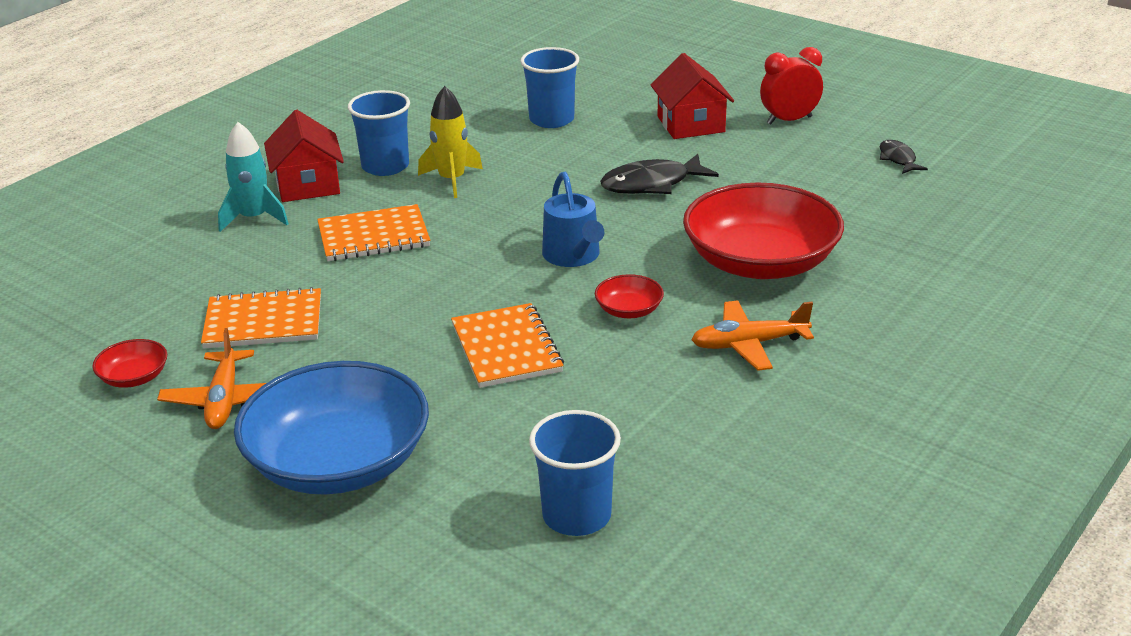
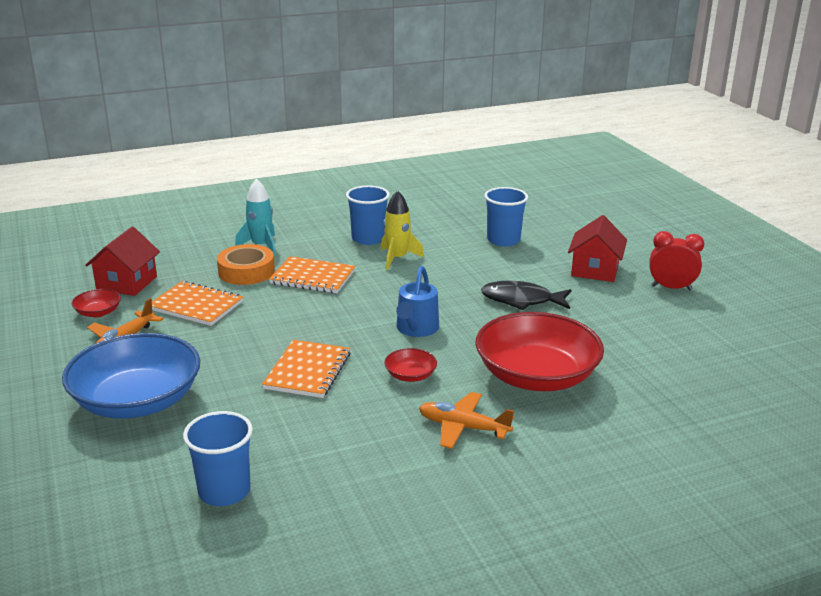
camera: 30 degrees right, 5 degrees down
red house [264,110,344,202] -> red house moved to [85,226,160,296]
black fish [880,140,928,174] -> none
none -> orange tape [217,244,275,285]

